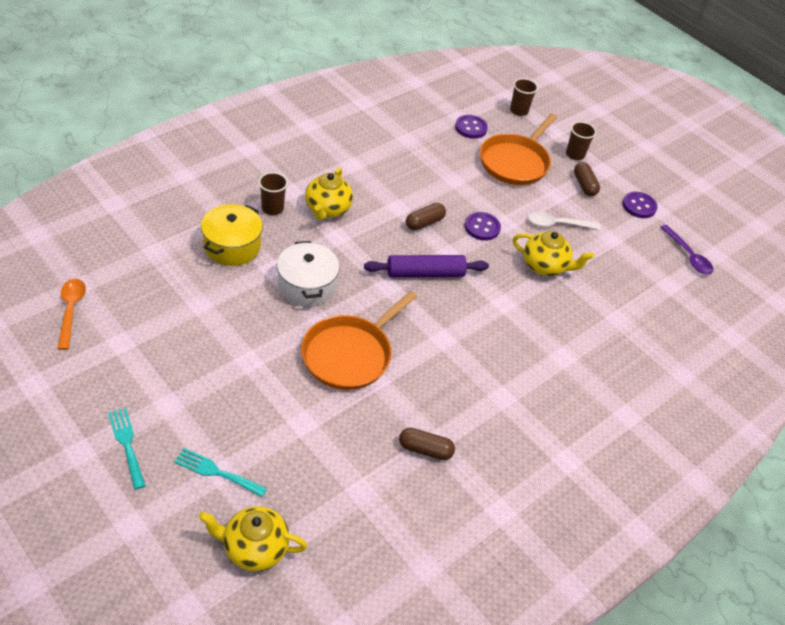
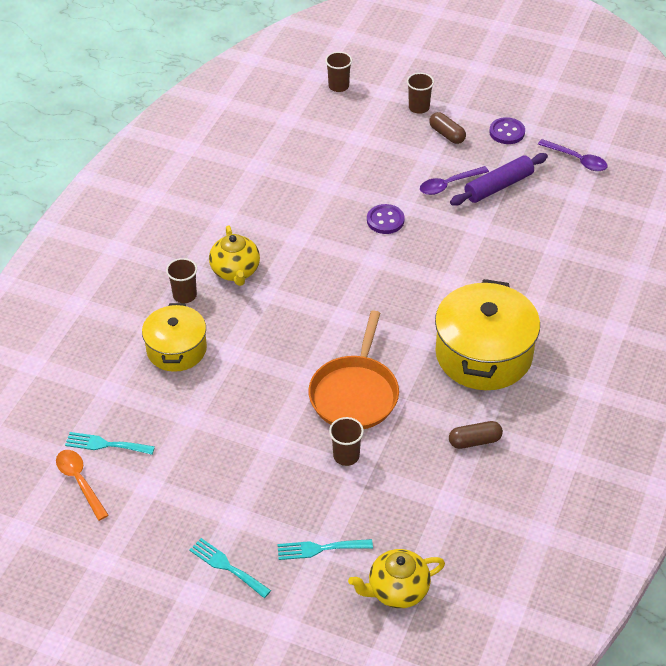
camera: 20 degrees left, 0 degrees up
white pot [277,241,340,306] -> none
purple rolling pin [364,255,489,277] -> purple rolling pin moved to [450,153,548,206]
brown capsule [406,203,446,230] -> none
purple button [455,115,488,139] -> none
orange pan [480,113,557,185] -> none
yellow teapot [513,231,594,276] -> none
white spoon [528,212,601,230] -> purple spoon [420,166,489,195]
none -> turquoise fork [65,432,155,455]
none -> brown cup [329,417,364,466]
none -> yellow pot [435,279,540,390]

